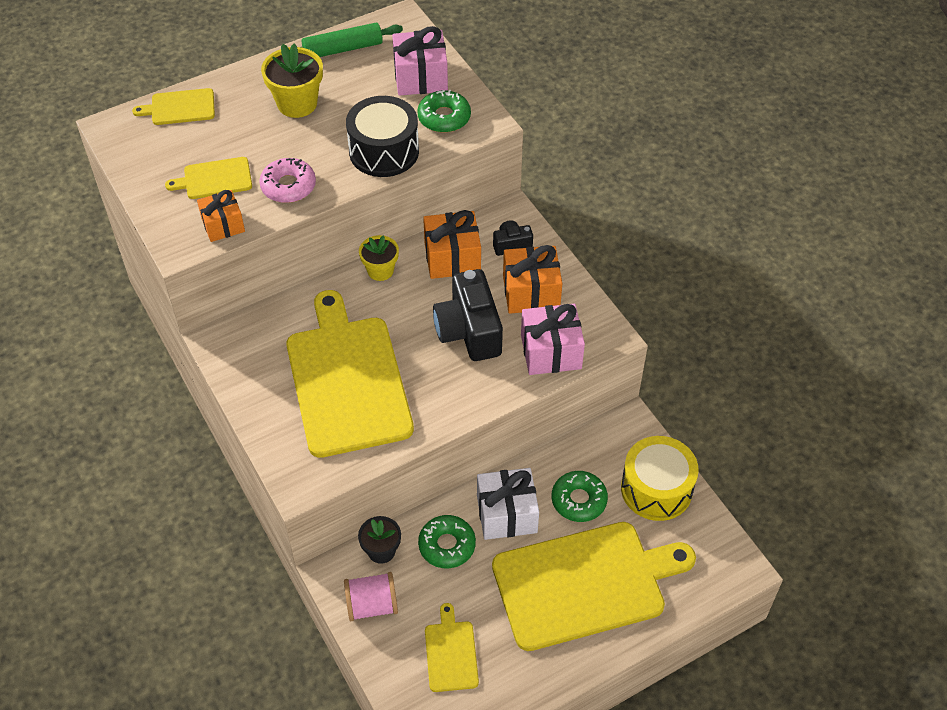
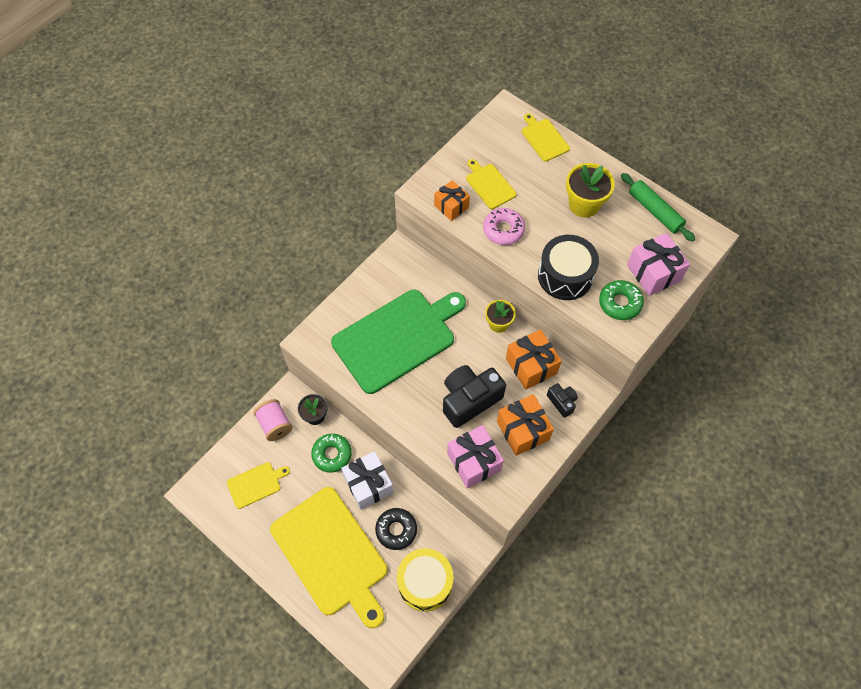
camera: 70 degrees right, 10 degrees up
yellow cutting board [286,290,414,458] -> green cutting board [331,290,466,394]
green donut [552,471,608,522] -> black donut [375,508,417,550]

